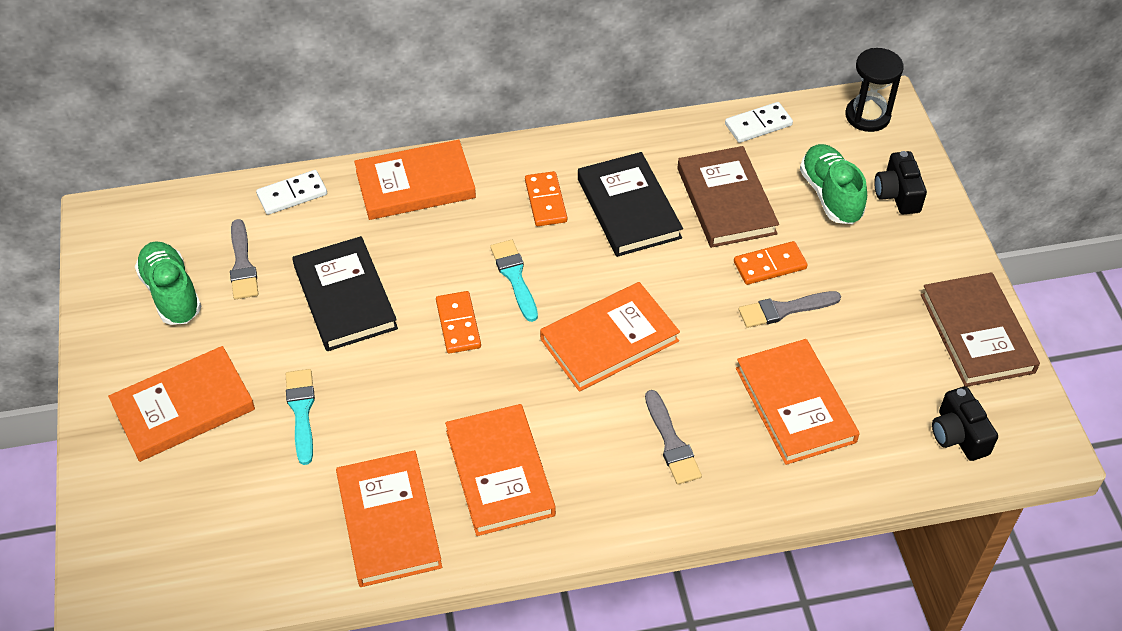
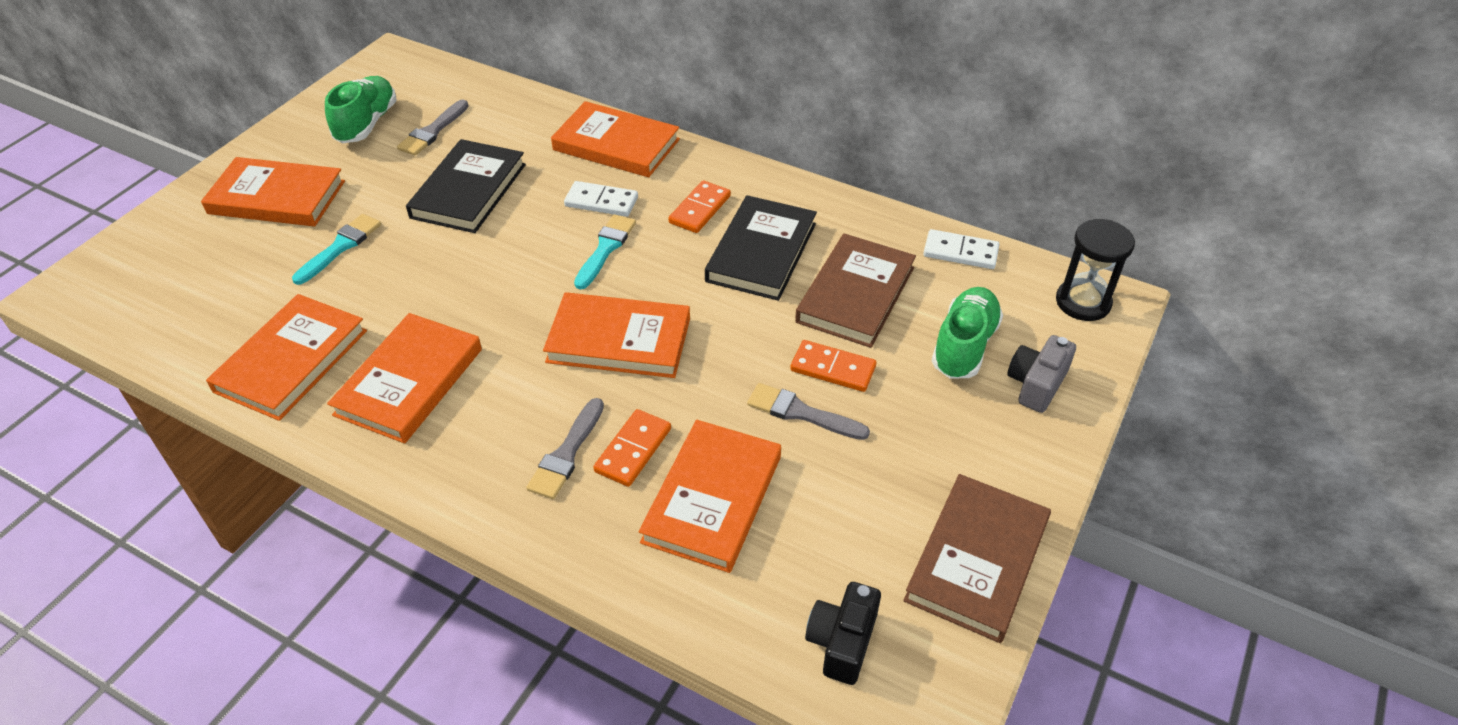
camera: 40 degrees right, 5 degrees down
white domino [256,170,327,215] -> white domino moved to [564,181,638,217]
orange domino [436,291,481,354] -> orange domino moved to [593,409,671,487]
black camera [874,151,927,215] -> grey camera [1007,335,1076,413]

